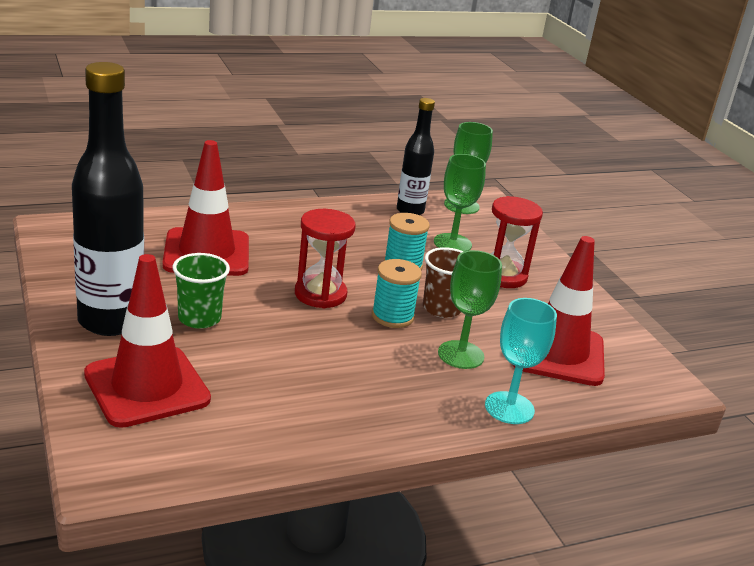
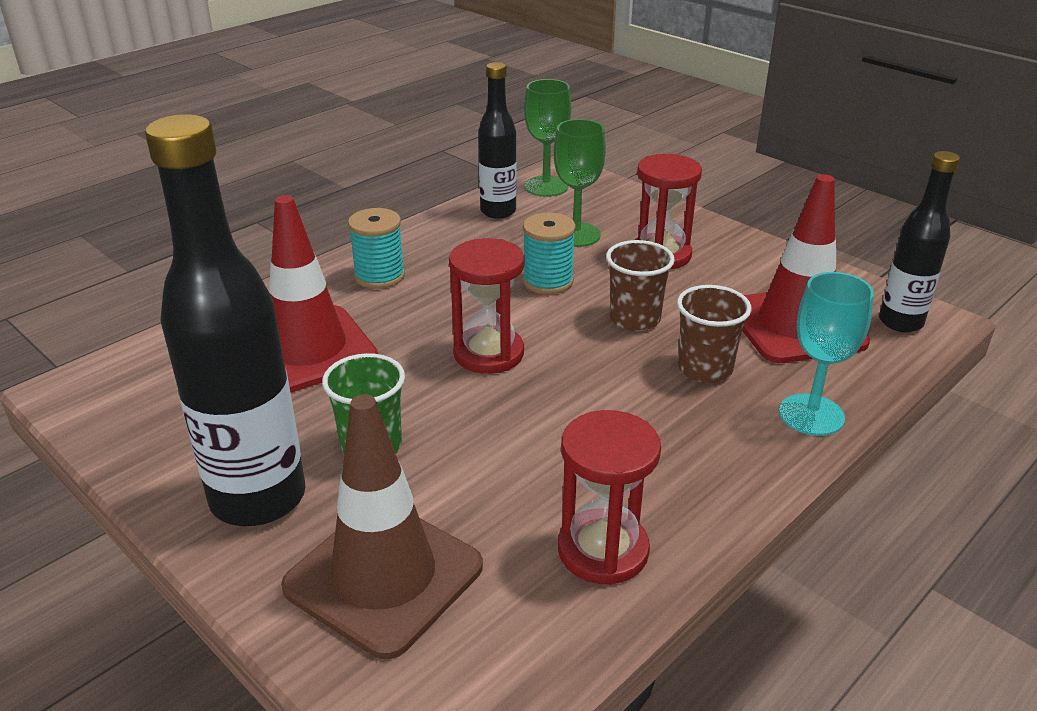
camera: 20 degrees left, 5 degrees up
red traffic cone [84,254,211,428] -> brown traffic cone [281,394,483,659]
turquoise spool [372,259,422,328] -> turquoise spool moved to [348,208,405,289]
green goblet [438,250,502,369] -> brown cup [677,285,752,383]
none -> red hourglass [558,410,661,585]
none -> black bottle [879,151,960,332]

